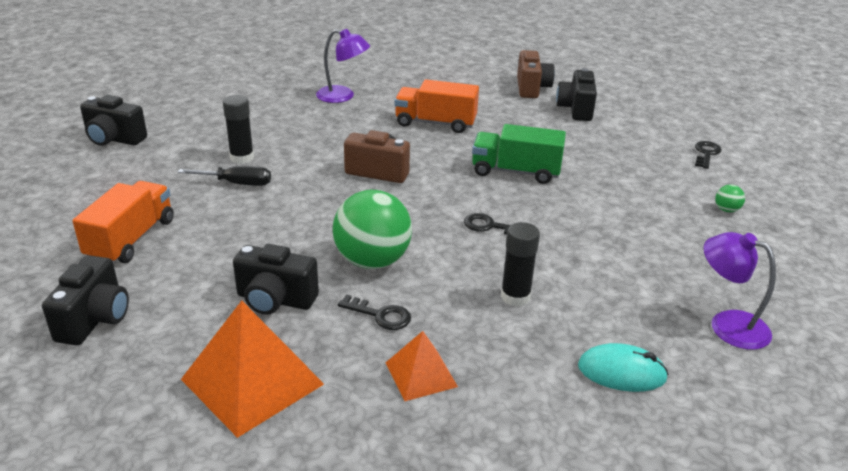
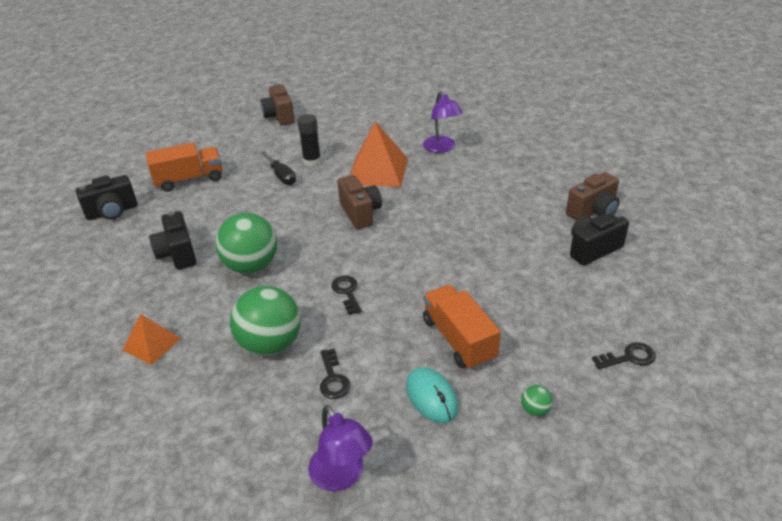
camera: 55 degrees right, 5 degrees up
black camera [80,95,147,146] -> brown camera [260,84,295,126]
orange pyramid [181,301,324,438] -> orange pyramid moved to [350,121,408,187]
black key [338,294,411,330] -> black key moved to [320,348,351,399]
orange truck [395,79,479,133] -> orange truck moved to [423,285,501,370]
green truck [472,124,566,184] -> none
black glue stick [501,222,540,306] -> green ball [230,286,300,356]
turquoise mouse [578,343,668,392] -> turquoise mouse moved to [406,367,458,423]
purple lamp [703,232,776,350] -> purple lamp turned 150 degrees clockwise [308,405,373,492]

